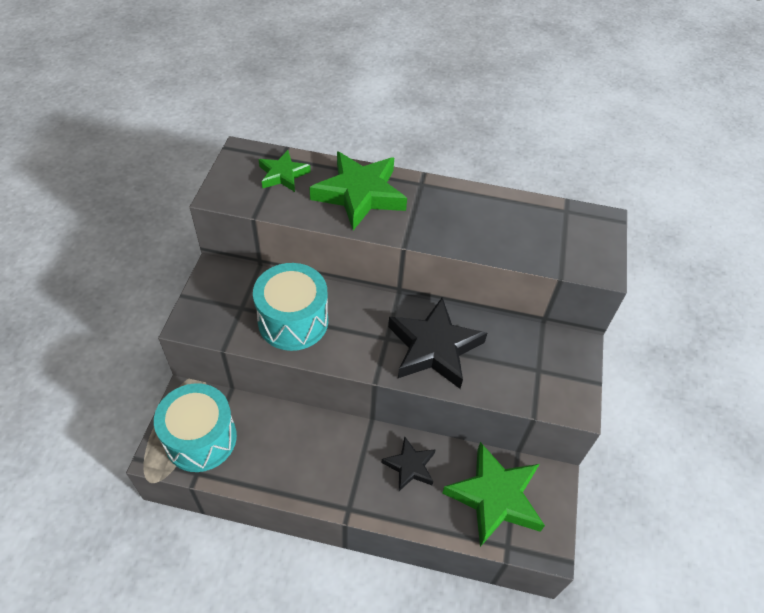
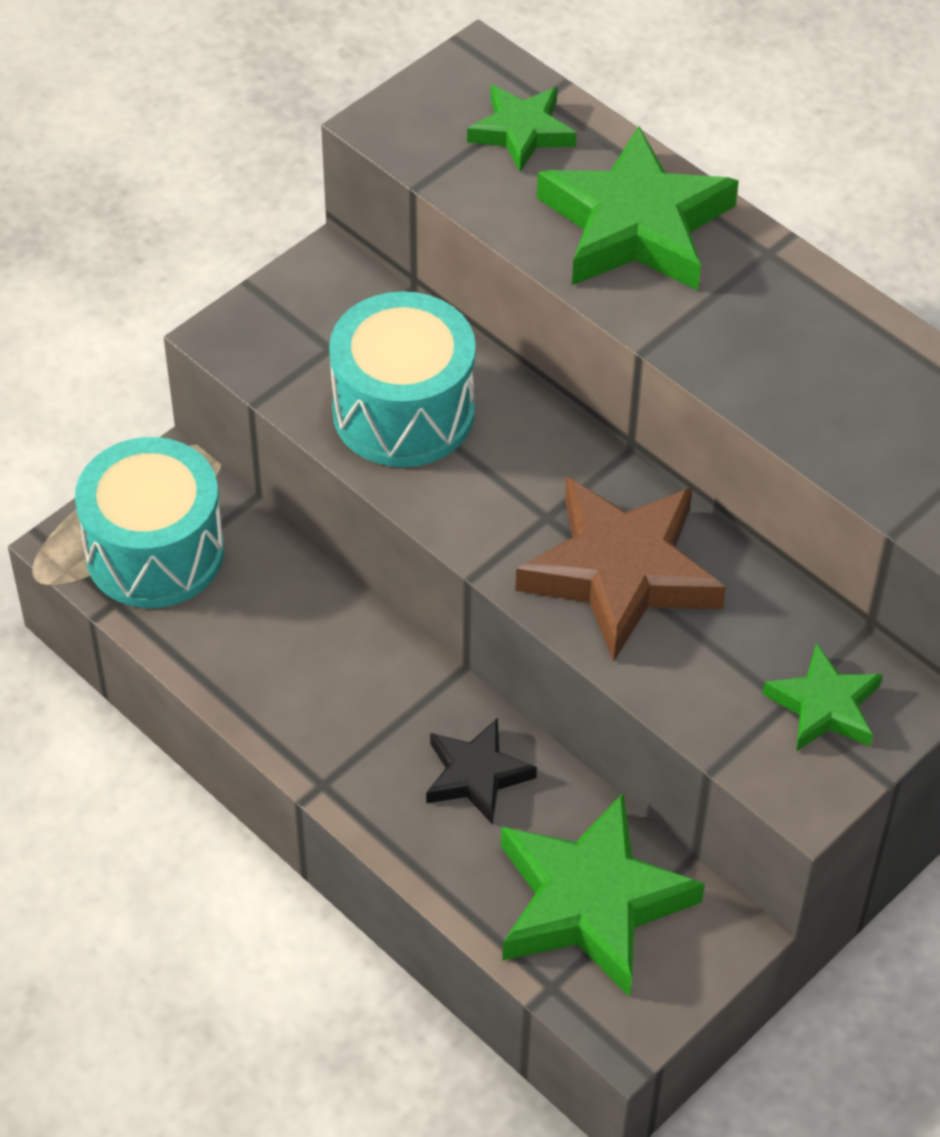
camera: 35 degrees right, 0 degrees up
black star [388,297,487,389] -> brown star [515,476,726,662]
none -> green star [763,643,883,751]

